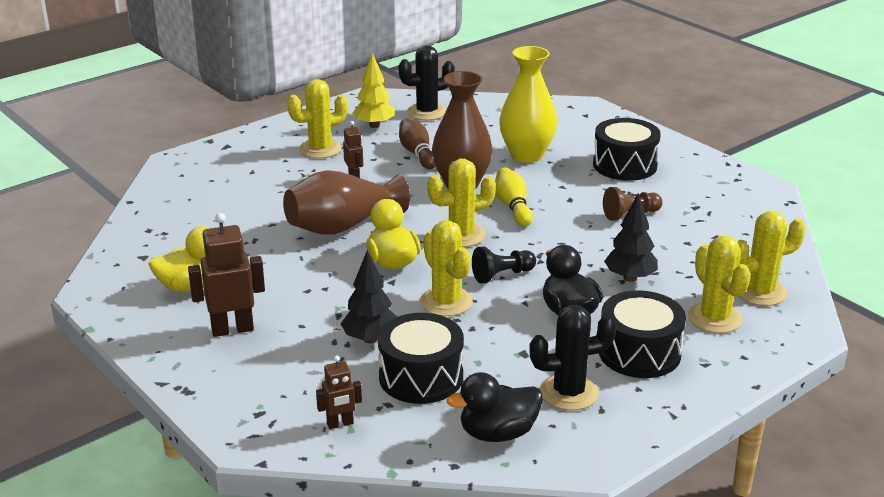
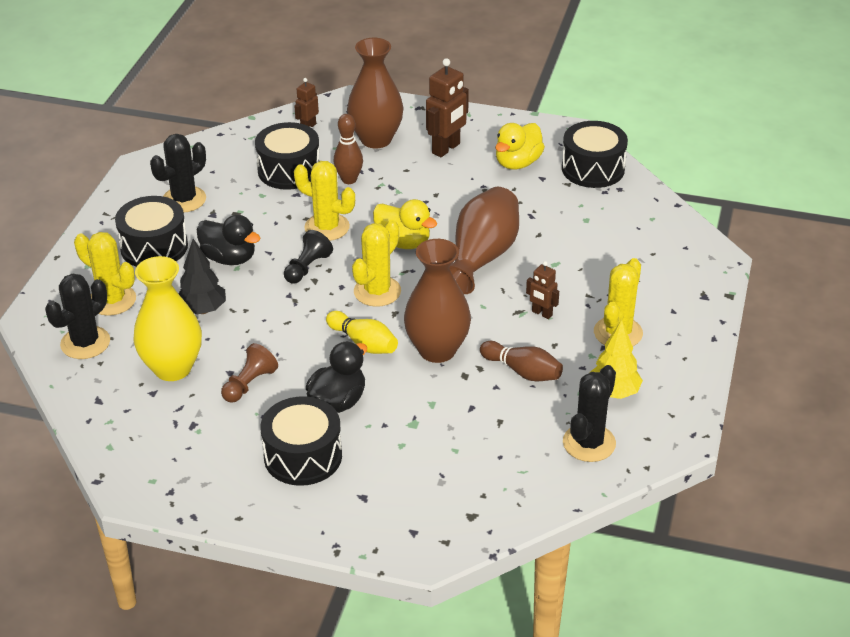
camera: 145 degrees right, 10 degrees up
black tree [341,250,397,344] -> brown bowling pin [334,114,363,184]
black duck [447,372,543,442] -> black duck moved to [306,342,367,413]
yellow vase [499,46,557,163] -> yellow vase moved to [133,256,202,381]
yellow cactus [737,211,806,306] -> black cactus [45,274,110,359]
none -> brown vase [347,38,404,148]
none -> black drum [562,121,628,188]

